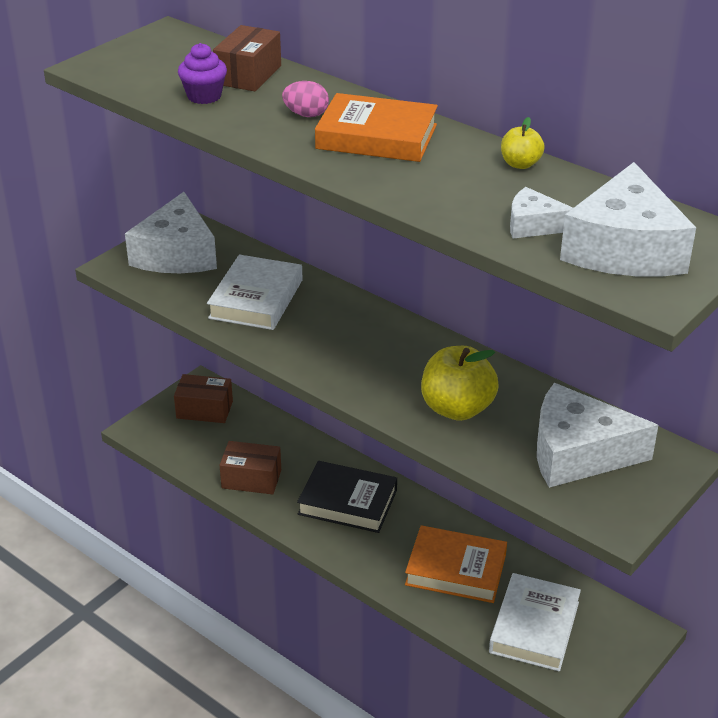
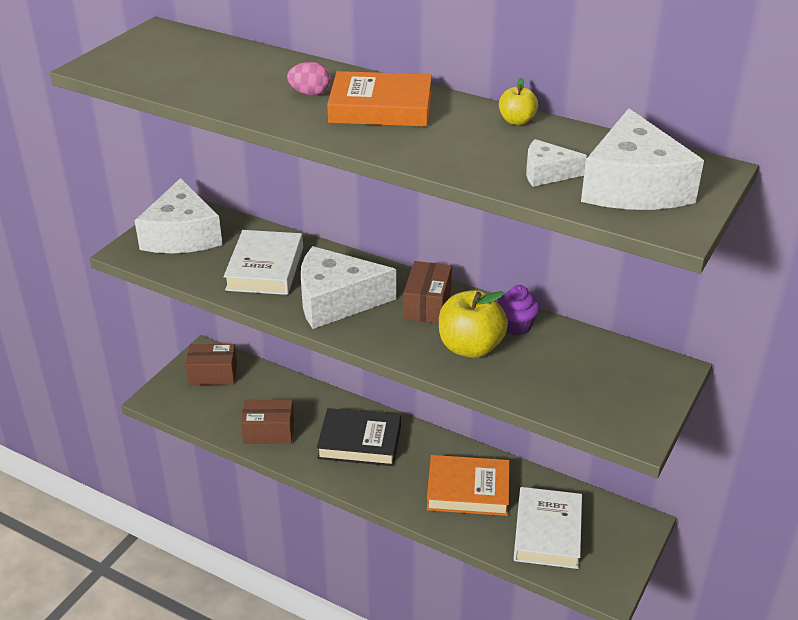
camera: 10 degrees left, 0 degrees up
purple cupcake [178,43,227,104] -> purple cupcake moved to [497,285,540,335]
brown box [213,25,281,91] -> brown box moved to [403,261,452,324]
white cheese [537,383,658,488] -> white cheese moved to [301,246,396,329]

